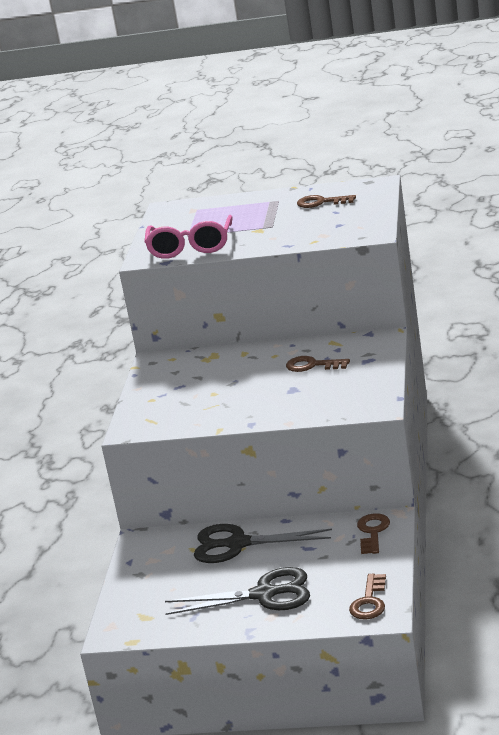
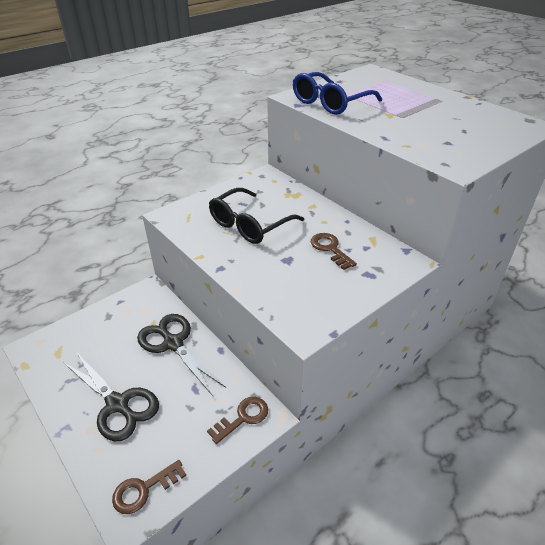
camera: 40 degrees right, 15 degrees up
pink glasses [144,215,233,259] -> blue glasses [293,72,382,115]
brown key [297,195,356,208] -> none
none -> black glasses [209,188,304,244]

